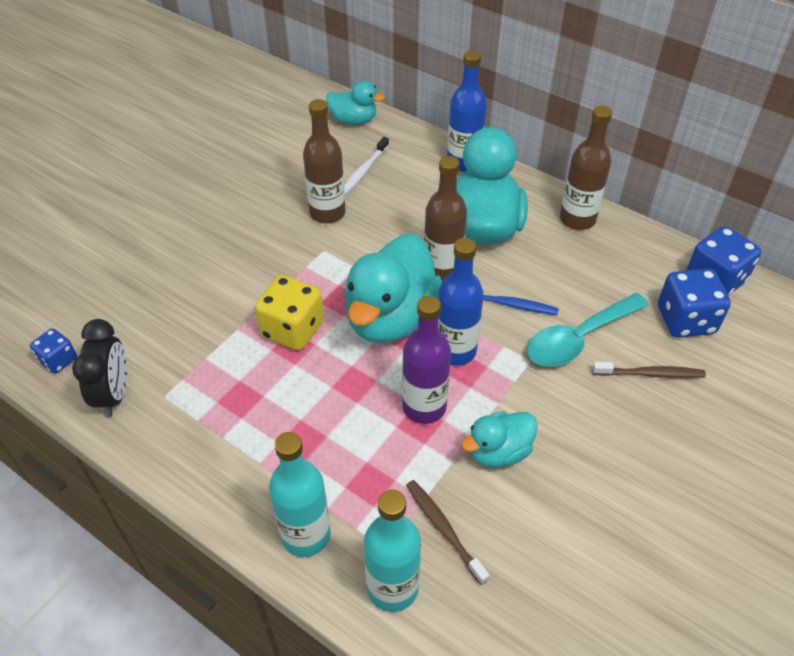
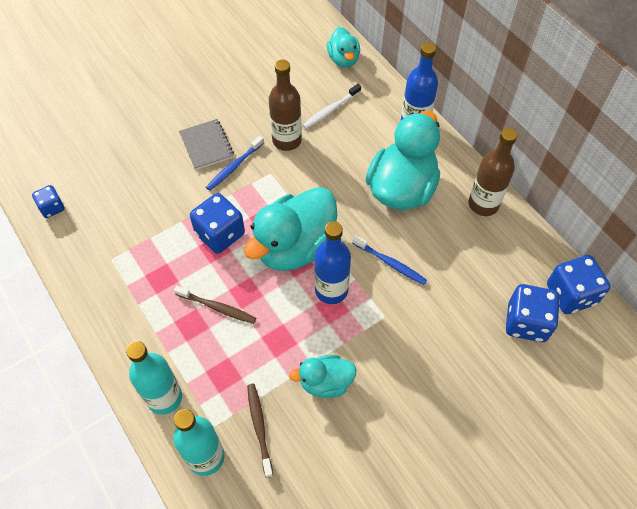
camera: 20 degrees right, 10 degrees up
black clock [72,319,127,417] -> none
yellow dice [255,275,324,350] -> blue dice [190,193,245,254]
turquoise duck [326,80,385,125] -> turquoise duck turned 45 degrees clockwise [327,27,360,68]
purple bottle [402,296,451,424] -> none
brown bottle [424,156,467,282] -> none
turquoise spoon [527,293,649,366] -> none
brown toothbrush [593,362,706,378] -> brown toothbrush moved to [174,286,256,324]
none -> grey notebook [179,119,234,170]
none -> blue toothbrush [206,136,264,191]

